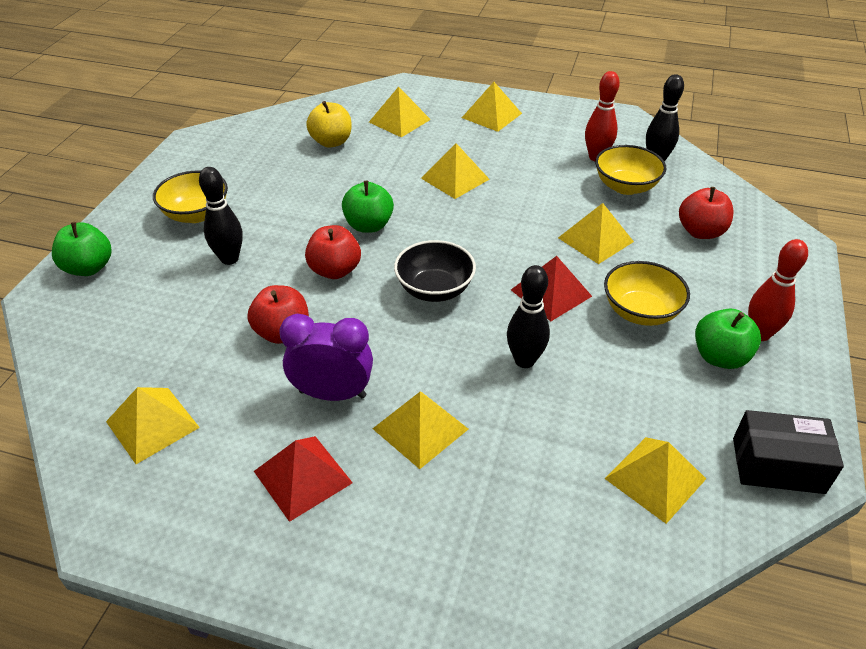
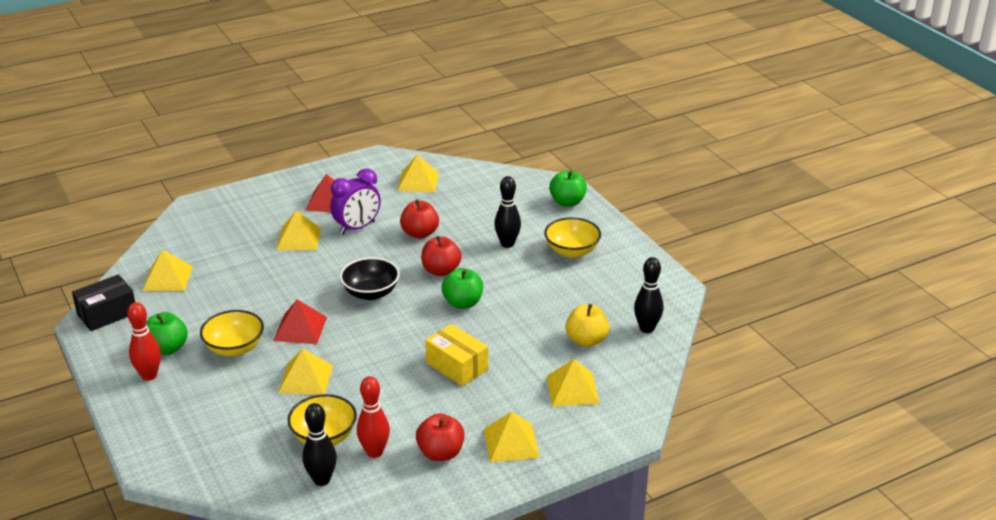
camera: 135 degrees right, 10 degrees down
yellow pyramid [421,143,490,199] -> yellow box [425,324,488,386]
black bowling pin [507,265,550,368] -> black bowling pin moved to [634,257,663,333]
red apple [679,187,734,239] -> red apple moved to [416,414,464,461]

